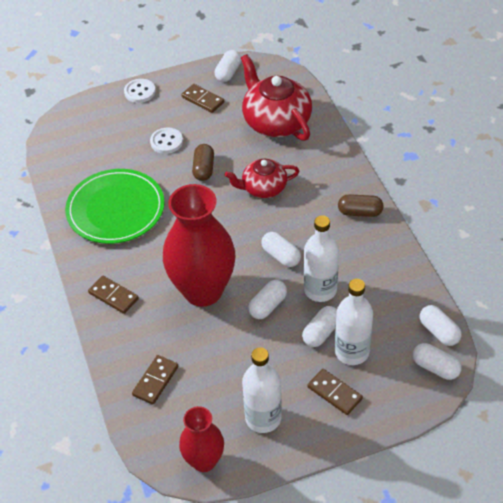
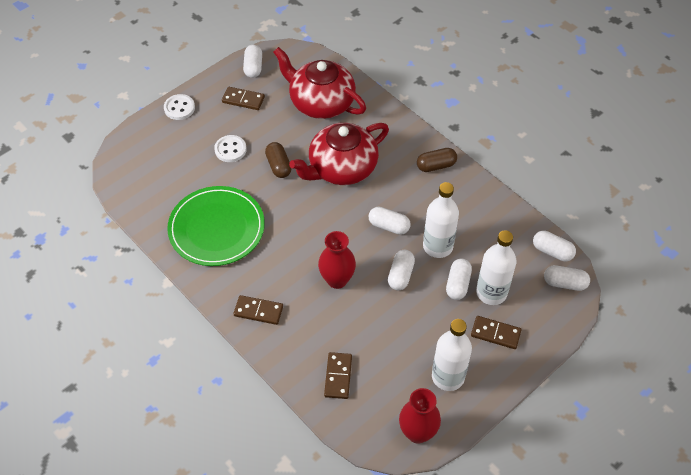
camera: 25 degrees left, 5 degrees up
red vase [163,184,235,307] -> red vase [318,231,356,289], size x0.55
red teapot [225,159,299,198] -> red teapot [289,123,389,185], size x1.62

